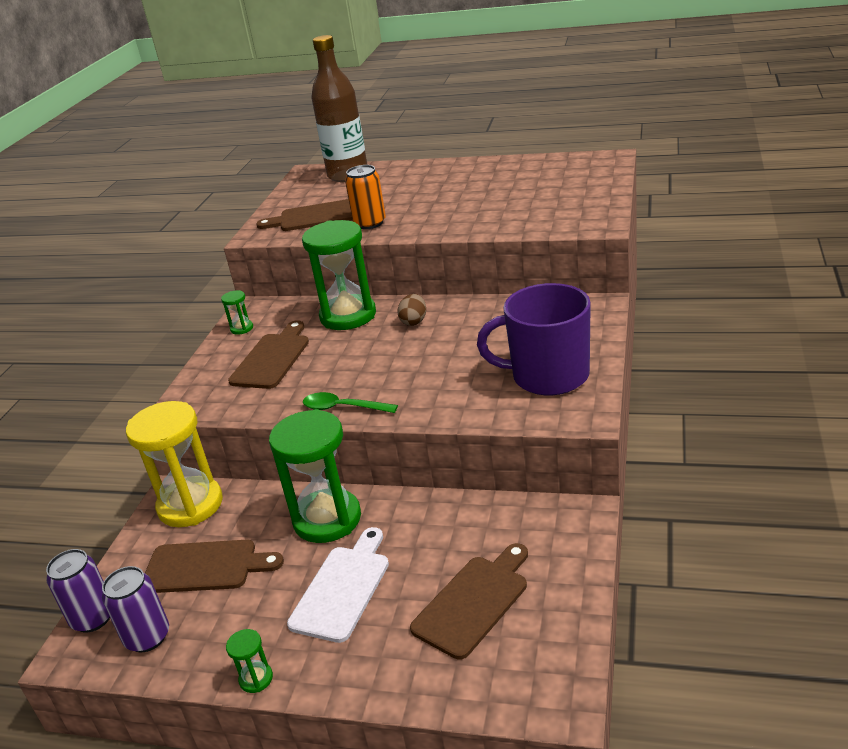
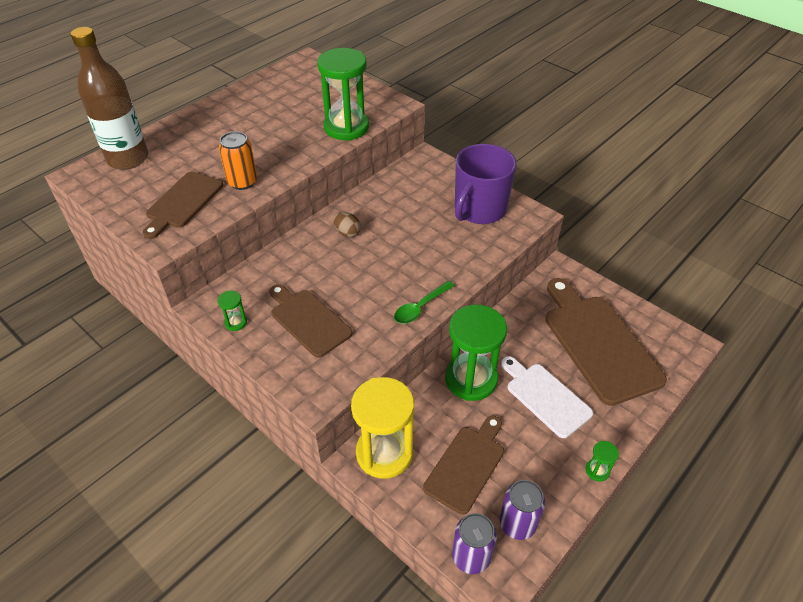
camera: 65 degrees left, 15 degrees up
green hourglass [302,220,376,330] -> green hourglass moved to [317,48,369,141]
brown cutting board [410,543,528,659] -> brown cutting board [545,278,667,406], size x1.62

